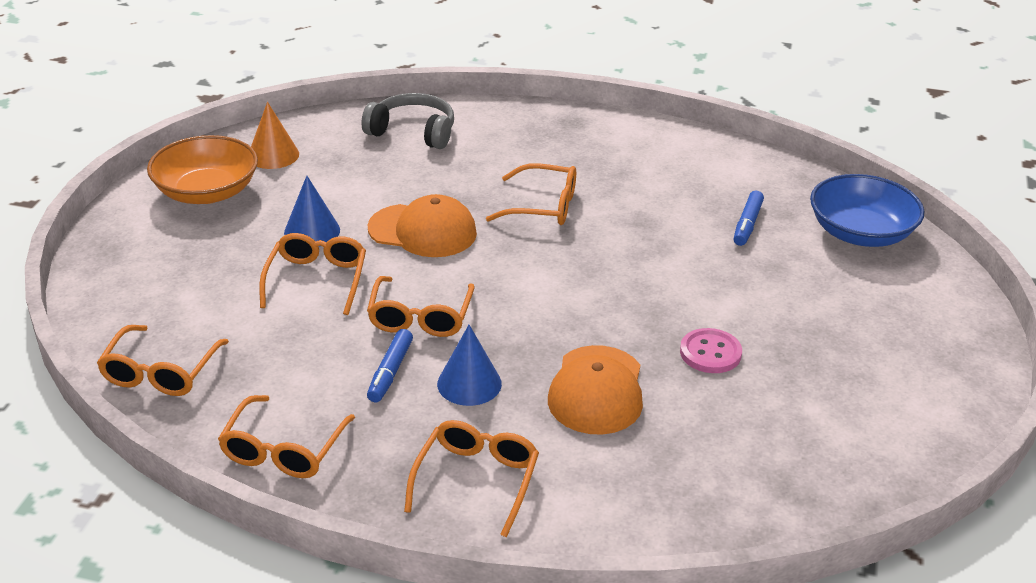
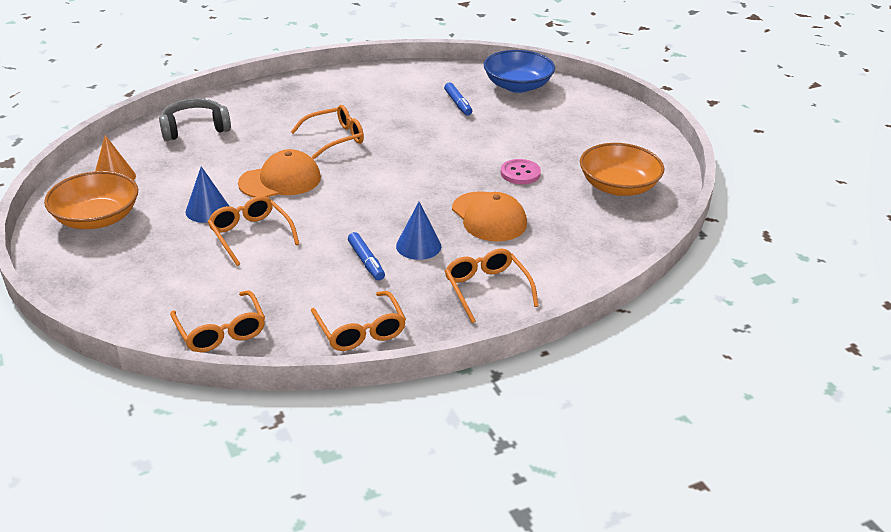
camera: 40 degrees left, 0 degrees up
orange glasses [367,276,475,337] -> none
none -> orange bowl [580,143,664,196]

